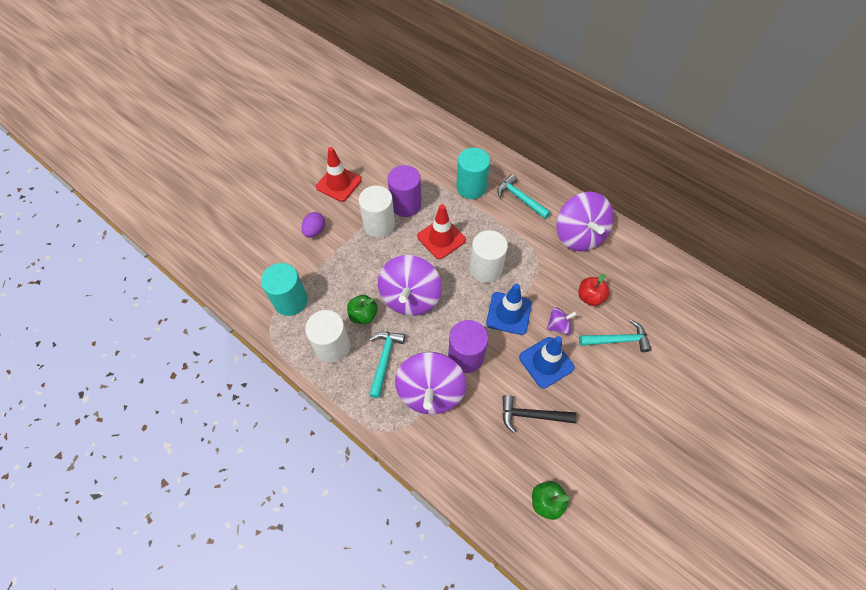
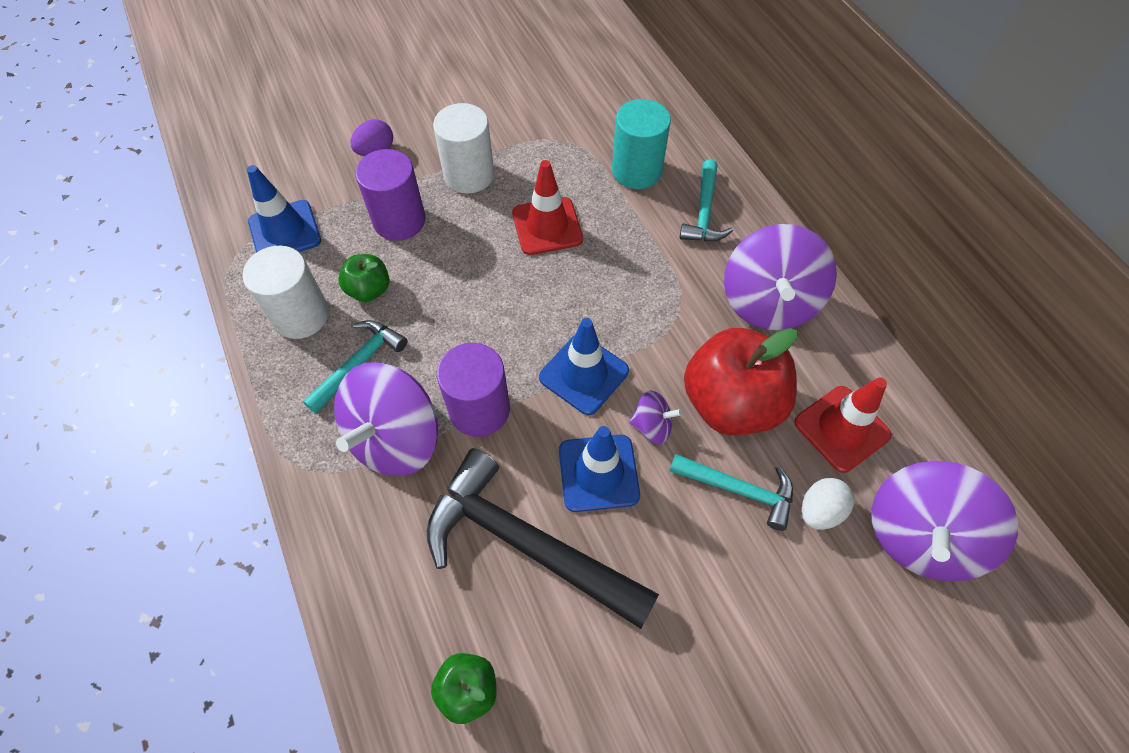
camera: 25 degrees right, 0 degrees up
turquoise cylinder [261,263,308,316] -> blue traffic cone [247,165,321,253]
red traffic cone [316,147,362,202] -> red traffic cone moved to [794,377,892,473]
purple spinning top [378,255,442,316] -> purple spinning top moved to [871,461,1018,581]
purple cylinder [388,165,421,217] -> purple cylinder moved to [355,149,425,241]
white cylinder [470,230,508,283] -> none
turquoise hammer [497,174,551,219] -> turquoise hammer turned 150 degrees counterclockwise [679,159,733,242]
black hammer [502,395,577,433] -> black hammer [427,448,659,629], size x1.85
red apple [578,274,609,306] -> red apple [684,328,797,436], size x2.00
none -> white egg [802,478,854,530]

